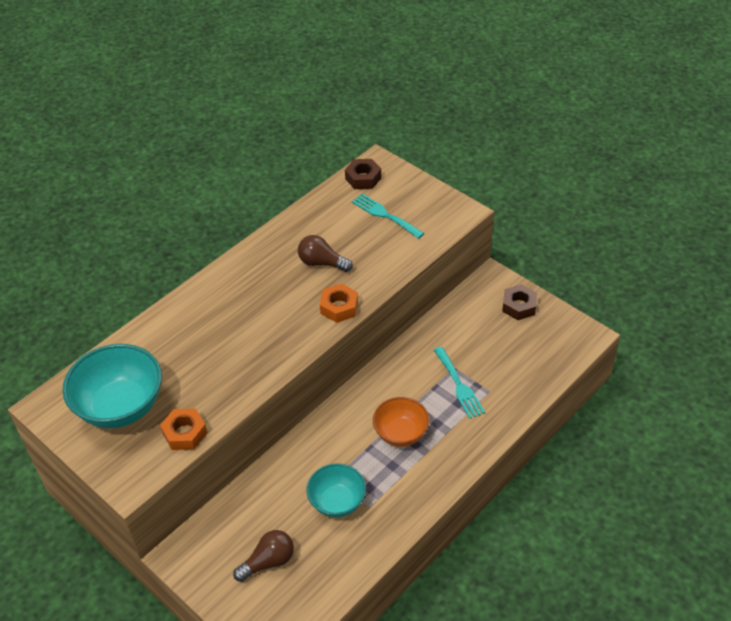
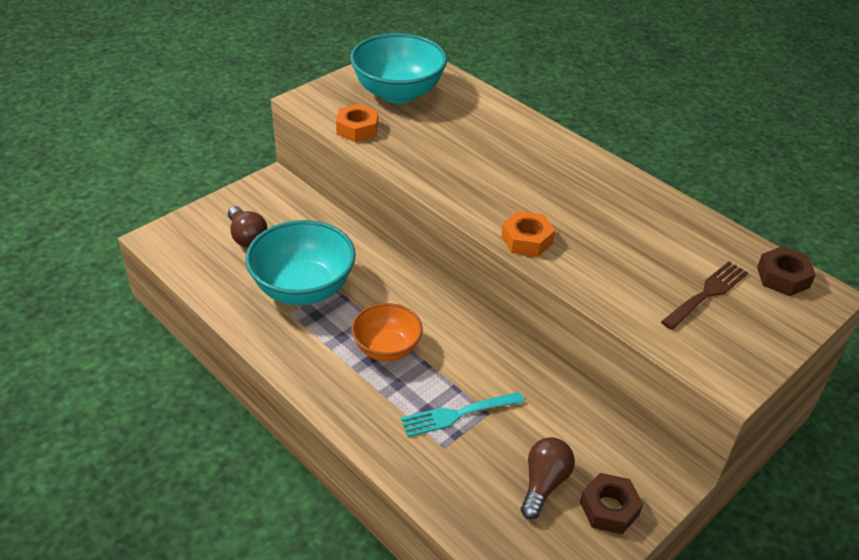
camera: 90 degrees right, 5 degrees down
brown light bulb [298,235,353,272] -> brown light bulb moved to [521,437,575,519]
turquoise bowl [307,463,366,518] -> turquoise bowl [246,220,356,305], size x1.61
turquoise fork [352,193,424,239] -> brown fork [661,262,748,330]

